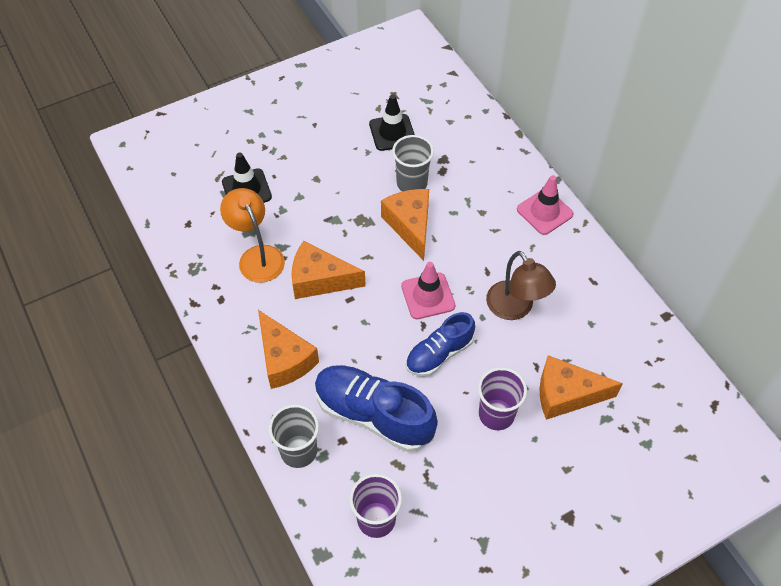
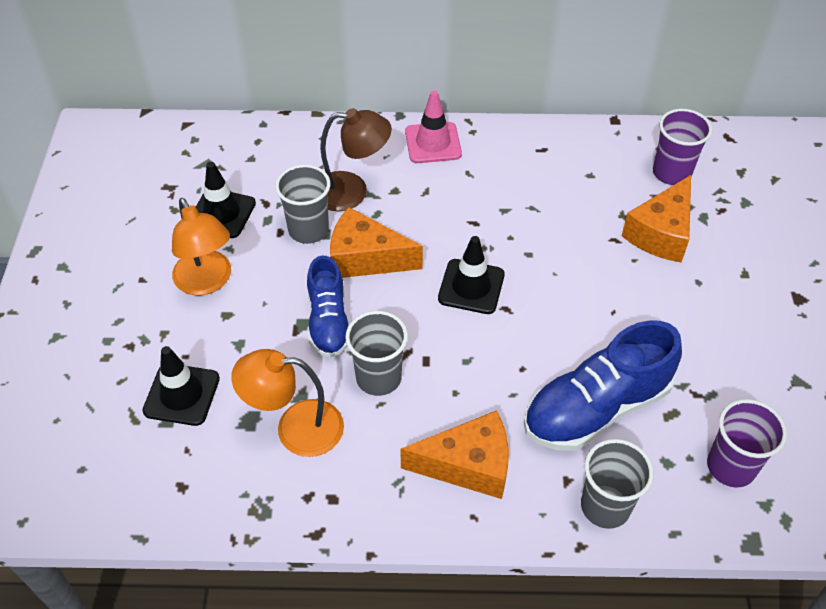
camera: 60 degrees left, 5 degrees down
orange cheese [292,241,366,299] -> grey cup [345,311,408,396]
pink traffic cone [401,262,456,319] -> black traffic cone [438,236,505,314]
blue shoe [406,312,475,376] -> blue shoe moved to [307,256,349,358]
purple cup [478,367,527,430] -> purple cup moved to [653,109,712,185]
brown lamp [486,251,556,320] -> brown lamp moved to [320,108,392,211]
none -> orange lamp [172,198,231,296]

